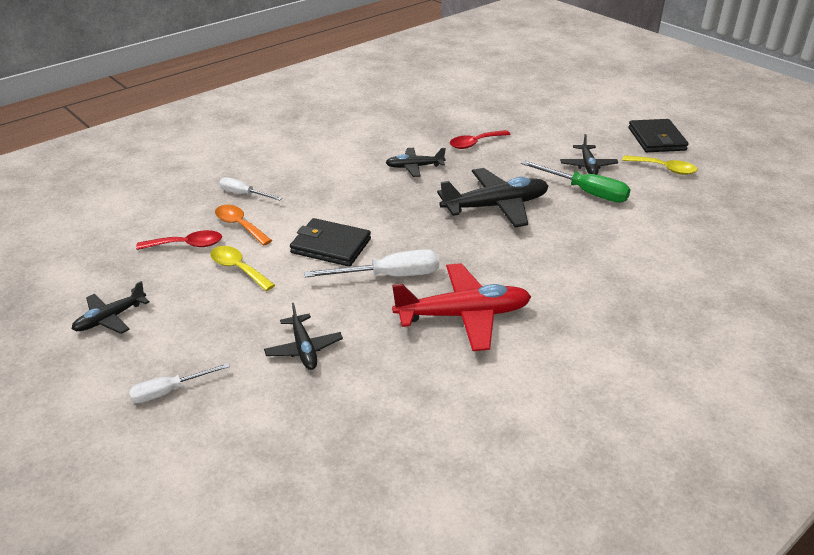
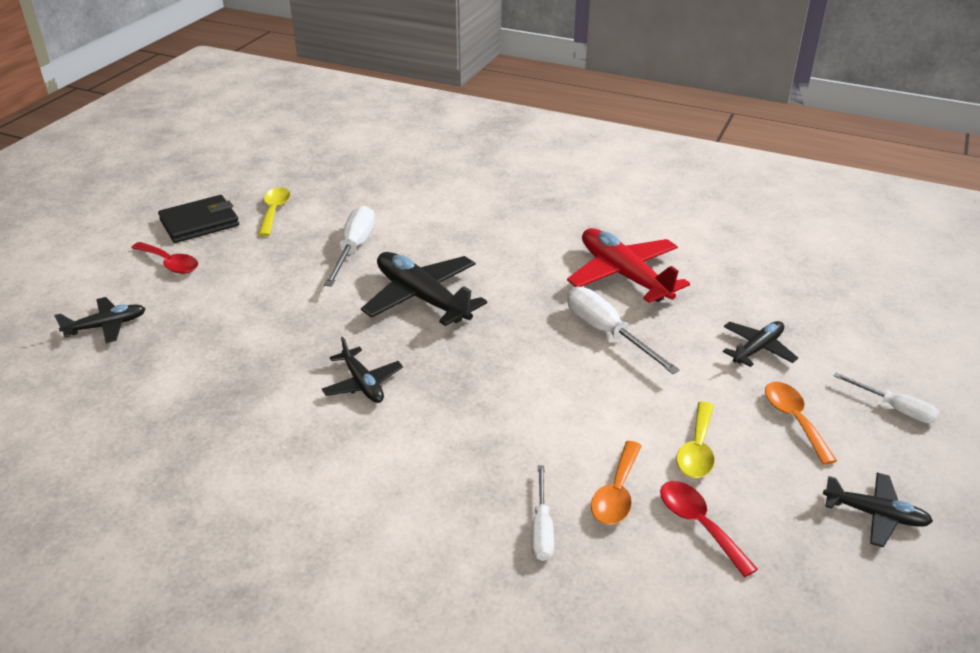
camera: 115 degrees left, 0 degrees up
black wallet [290,218,371,267] -> none
red spoon [450,130,511,149] -> red spoon moved to [131,242,198,274]
green screwdriver [521,160,631,203] -> white screwdriver [324,205,375,287]
black plane [560,134,618,175] -> black plane moved to [54,297,146,343]
none -> orange spoon [765,382,837,465]

